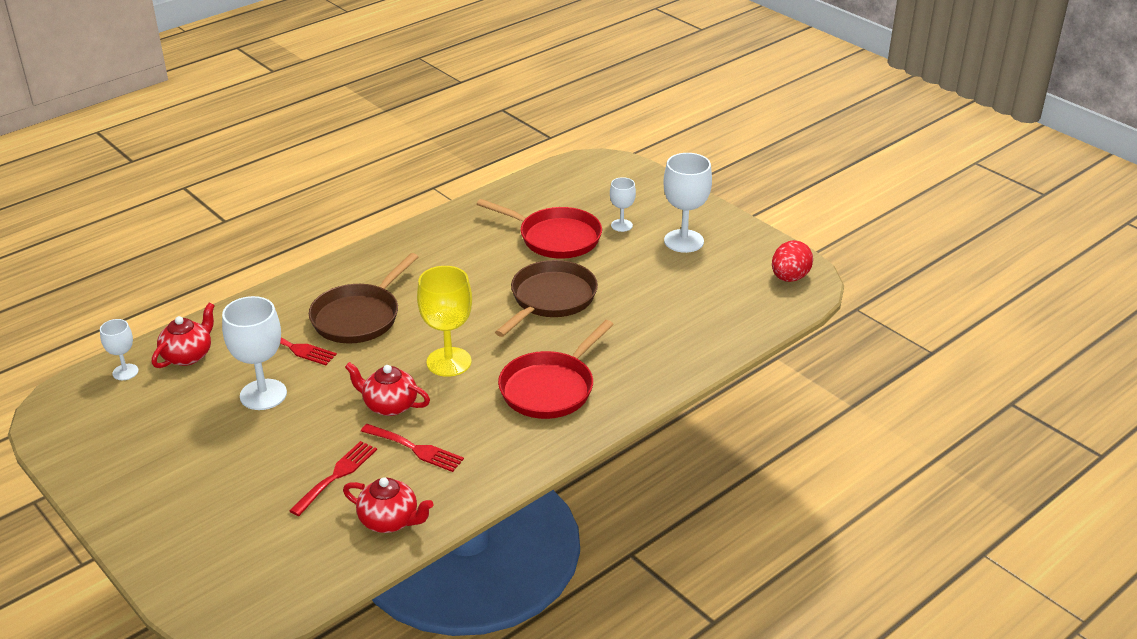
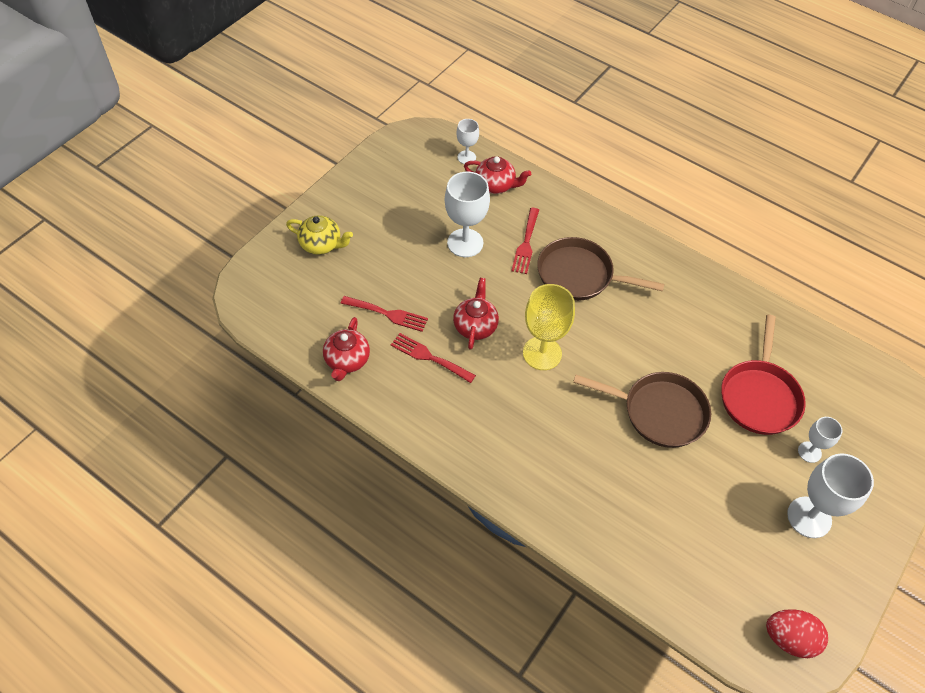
camera: 75 degrees right, 20 degrees up
red fork [361,424,464,472] -> red fork turned 105 degrees clockwise [391,333,476,383]
red pan [498,320,614,419] -> none
none -> yellow teapot [286,216,353,255]

